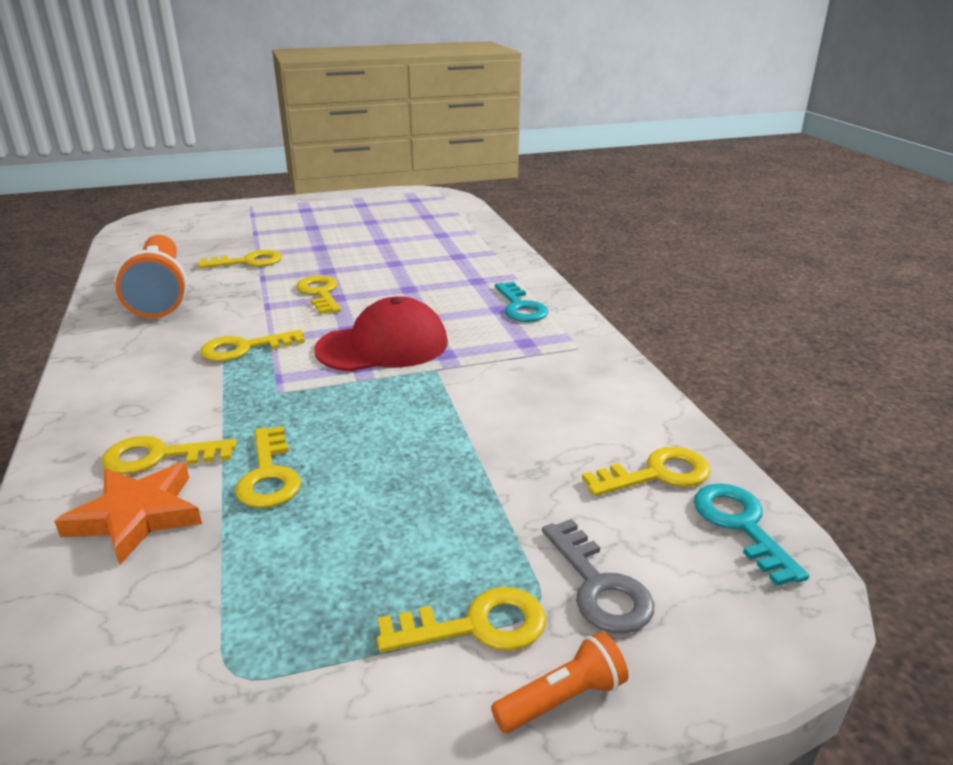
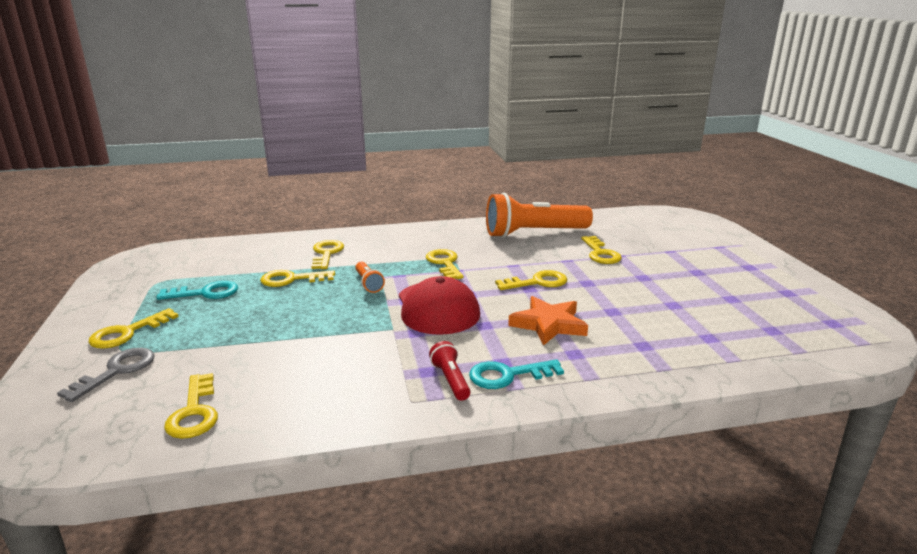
camera: 95 degrees right, 5 degrees down
orange star [54,463,202,565] -> orange star moved to [508,296,588,346]
yellow key [377,587,546,653] -> yellow key turned 45 degrees clockwise [88,308,179,349]
orange flashlight [491,632,629,733] -> orange flashlight moved to [355,262,385,293]
grey key [542,519,654,634] -> grey key turned 135 degrees clockwise [57,348,155,402]
turquoise key [694,483,809,586] -> turquoise key moved to [156,281,238,300]
none -> red flashlight [429,341,471,401]

